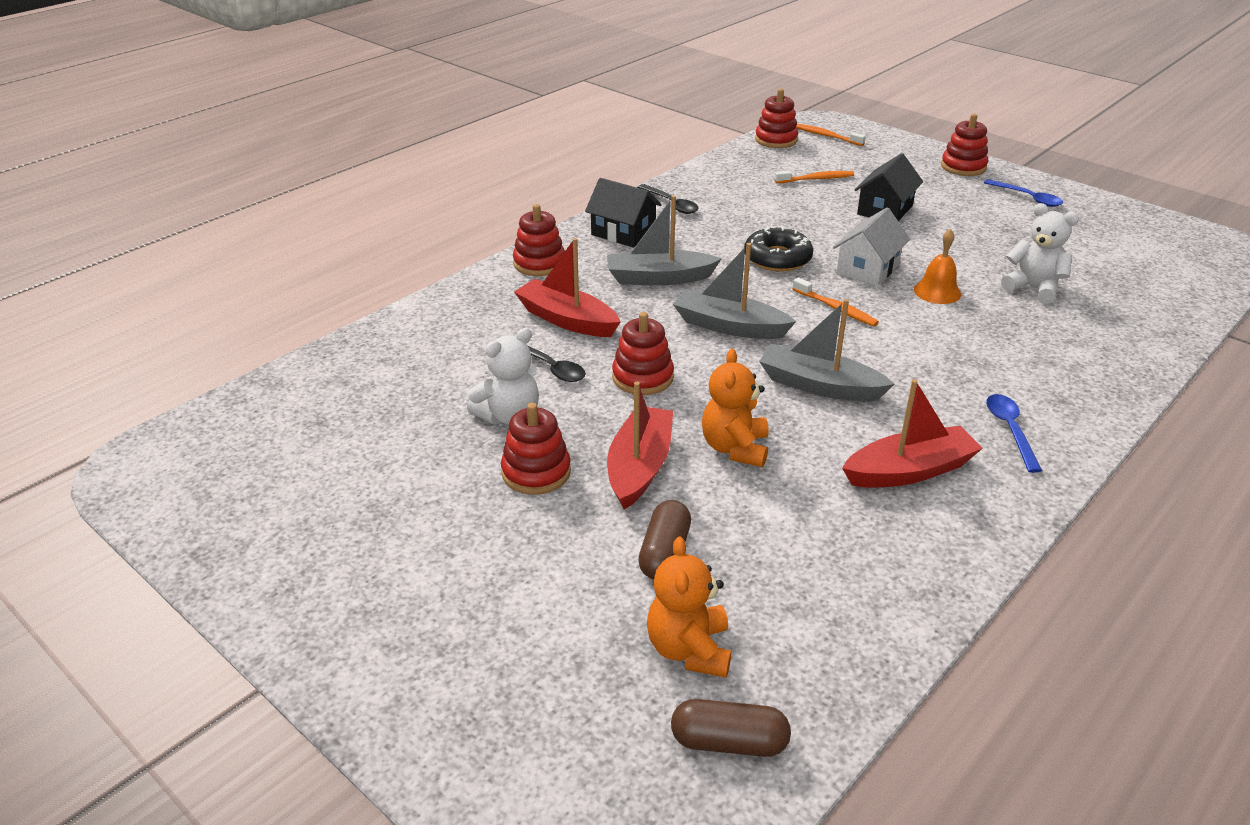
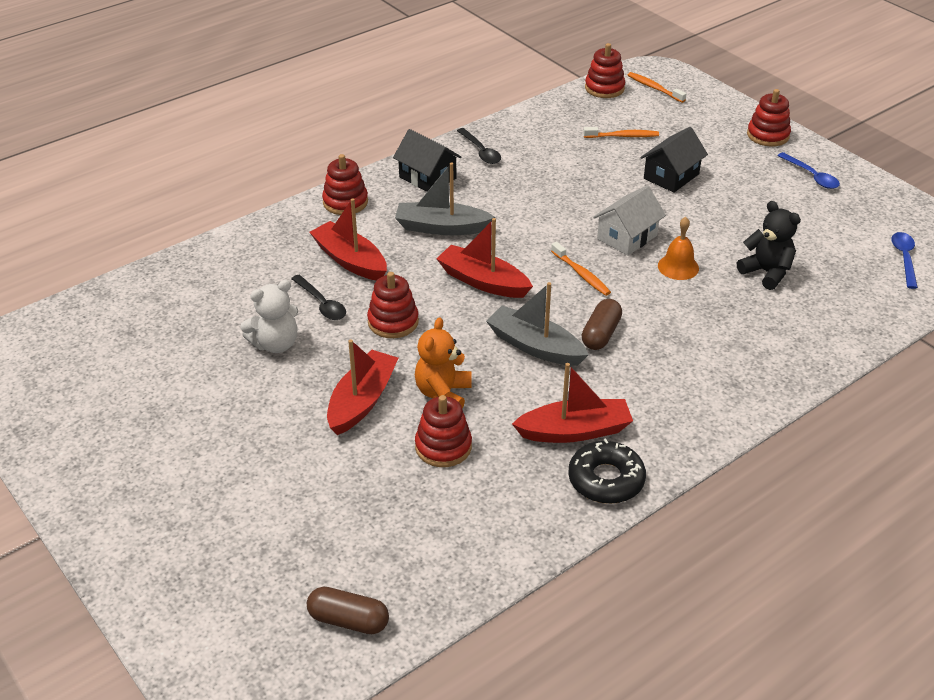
camera: 10 degrees right, 5 degrees up
red stacking toy [501,403,571,495] -> red stacking toy moved to [415,395,472,467]
brown capsule [638,500,691,580] -> brown capsule moved to [582,299,622,350]
orange teddy bear [647,537,731,678] -> none
grey boat [673,243,796,339] -> red boat [436,218,533,298]
black donut [744,226,813,272] -> black donut moved to [568,439,646,504]
blue spoon [986,394,1042,473] -> blue spoon moved to [891,232,918,289]
white teddy bear [1001,203,1079,304] -> black teddy bear [737,201,801,290]

